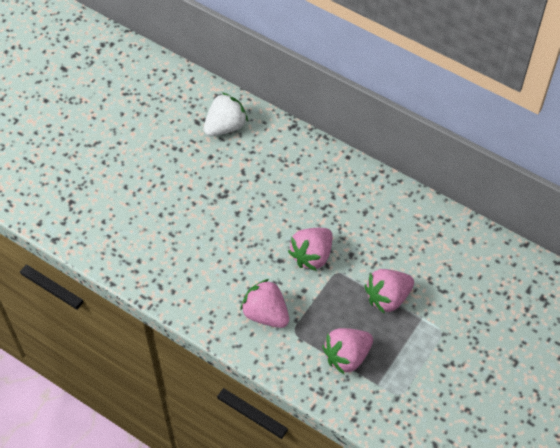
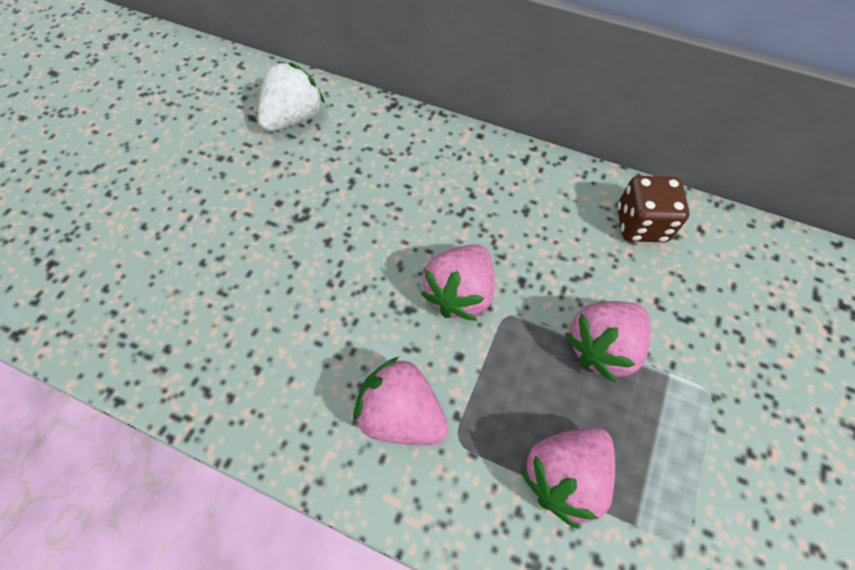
camera: 10 degrees left, 5 degrees up
none -> brown dice [618,176,689,242]

